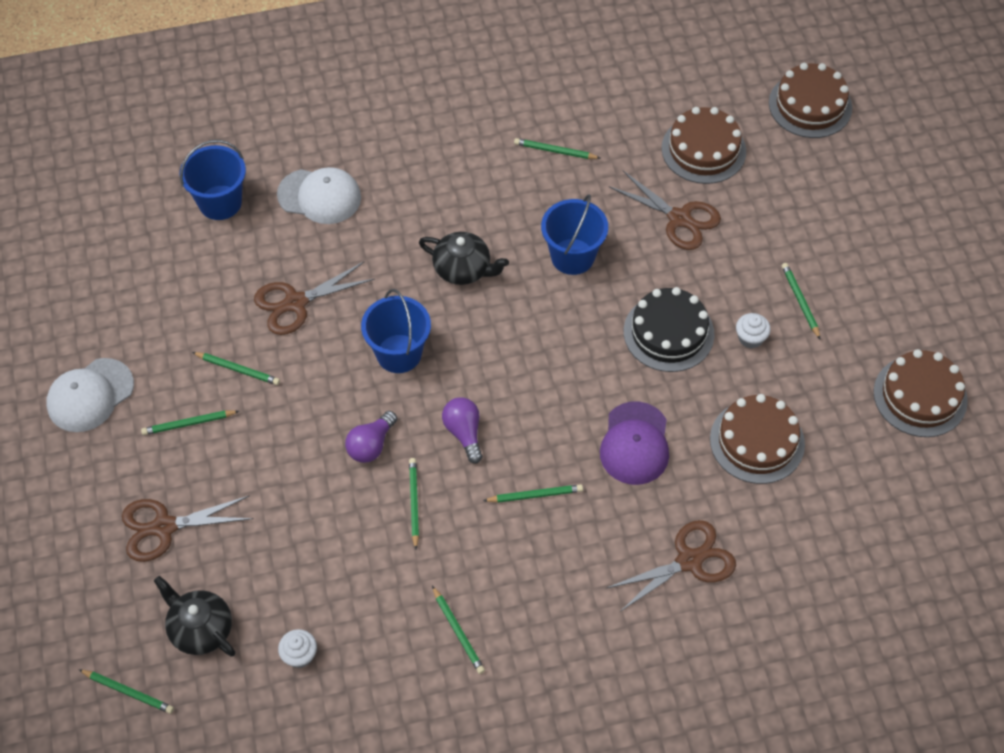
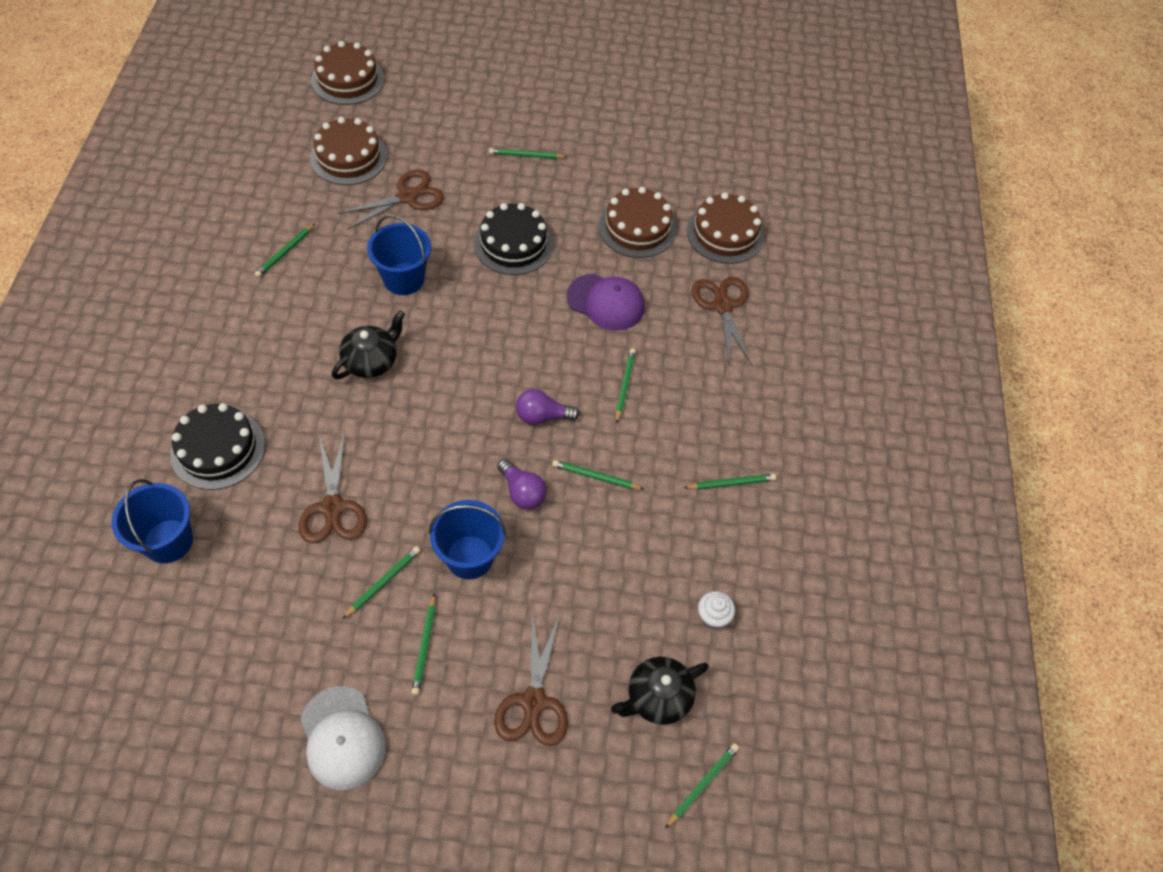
camera: 75 degrees left, 0 degrees up
white cap [277,167,361,224] -> black cake [170,403,265,490]
blue bucket [361,289,431,373] -> blue bucket moved to [429,500,506,579]
white cupcake [736,313,771,348] -> none
brown cake [874,349,968,437] -> brown cake moved to [687,192,764,264]

